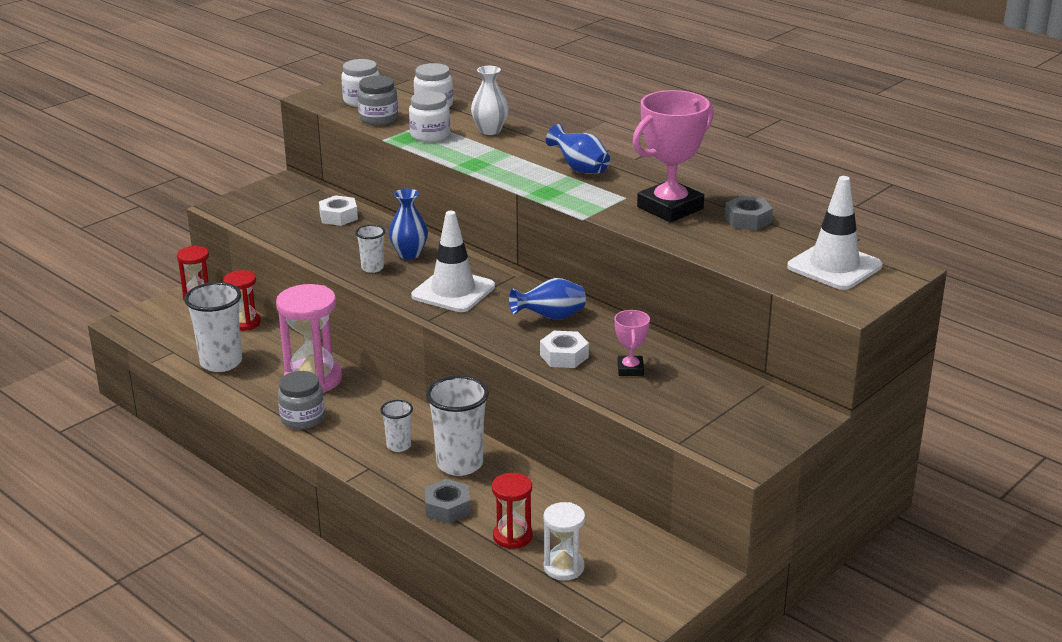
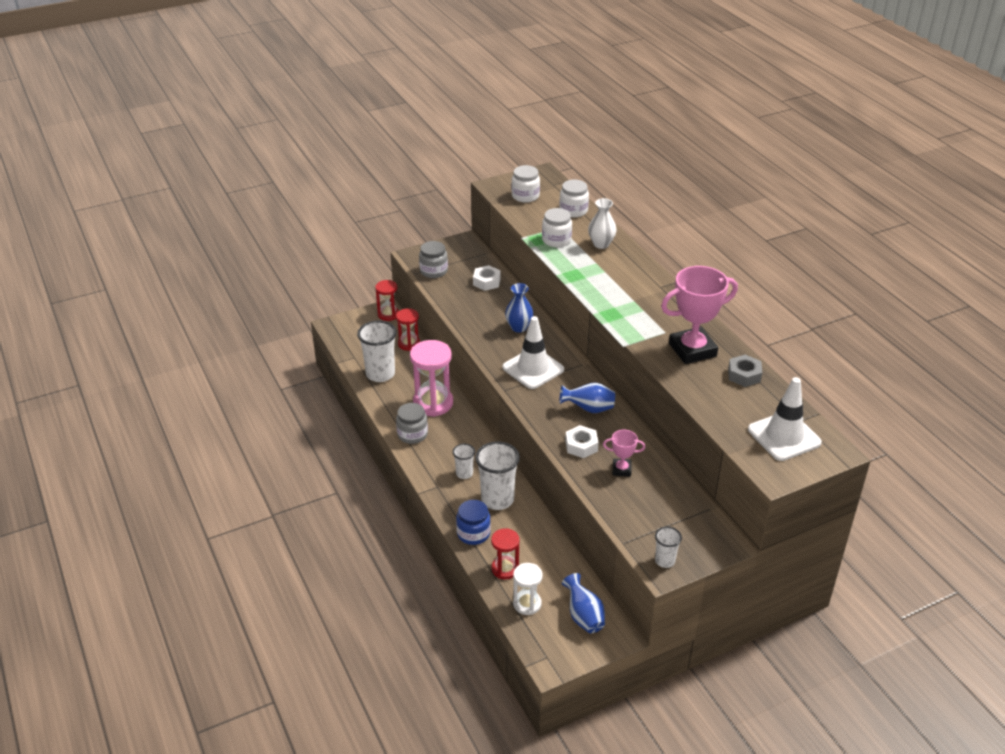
camera: 20 degrees right, 10 degrees up
white cup [355,225,385,273] -> white cup moved to [655,527,682,568]
grey jar [358,76,398,125] -> grey jar moved to [419,241,448,278]
grey nut [425,479,470,524] -> blue jar [456,500,491,545]
blue vase [546,124,610,174] -> blue vase moved to [562,573,605,633]
pink trophy [614,310,650,376] -> pink trophy turned 75 degrees clockwise [603,430,645,477]

